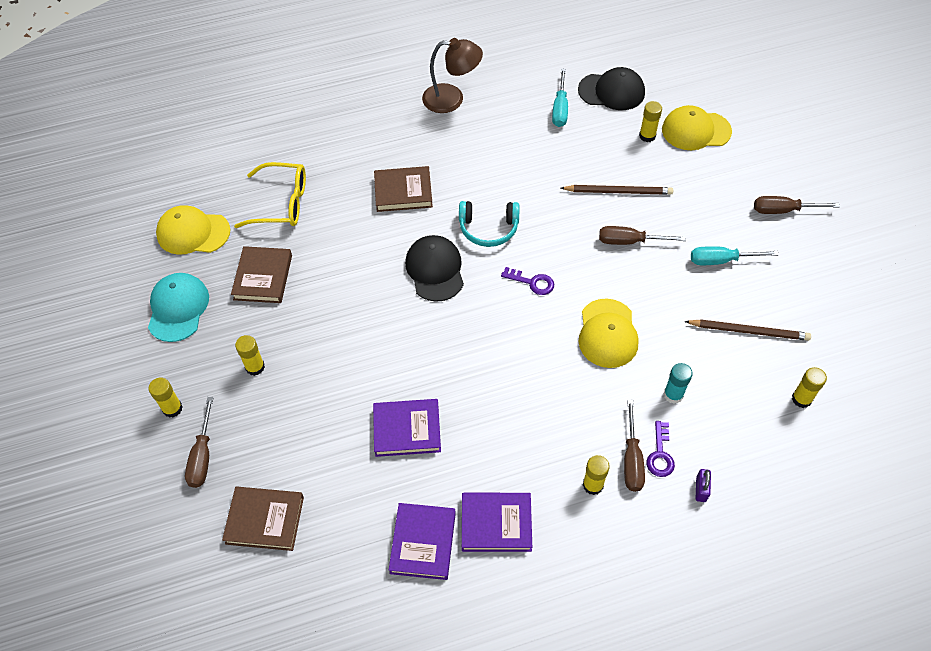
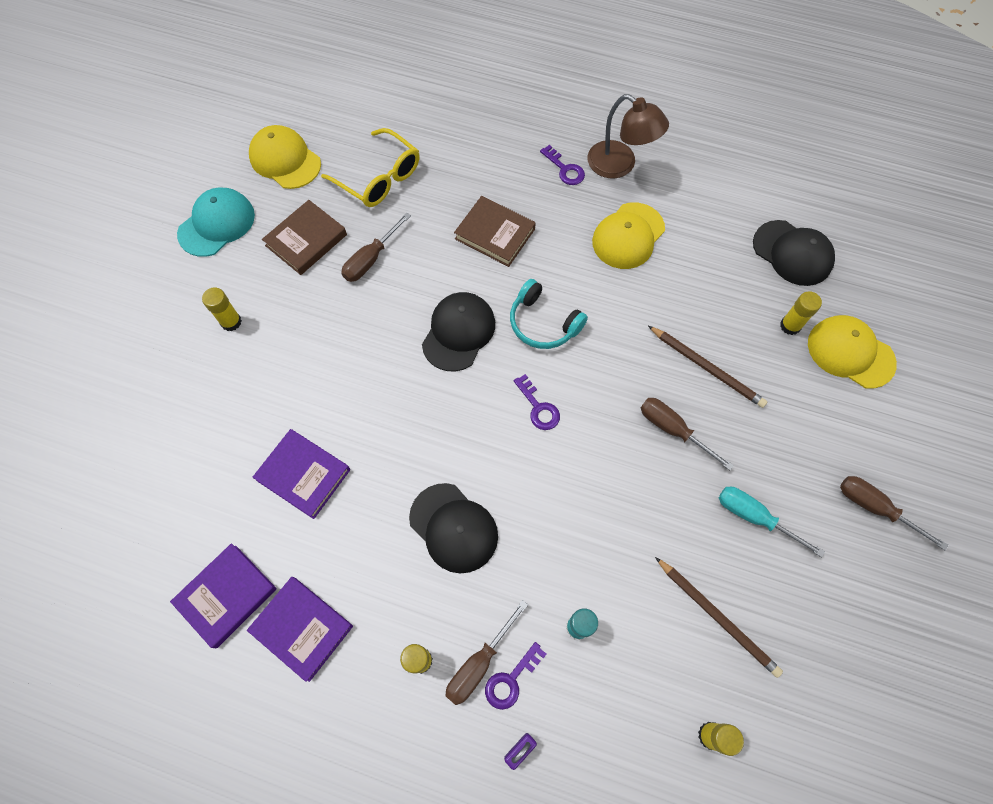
camera: 35 degrees right, 10 degrees up
yellow glue stick [148,378,183,418] -> none
brown screwdriver [185,397,214,488] -> brown screwdriver moved to [341,213,411,282]
brown book [222,487,304,551] -> none
turquoise screwdriver [552,69,568,127] -> none
yellow cap [578,299,639,368] -> yellow cap moved to [592,202,665,269]
none -> black cap [409,483,498,573]
none -> purple key [540,145,585,185]

